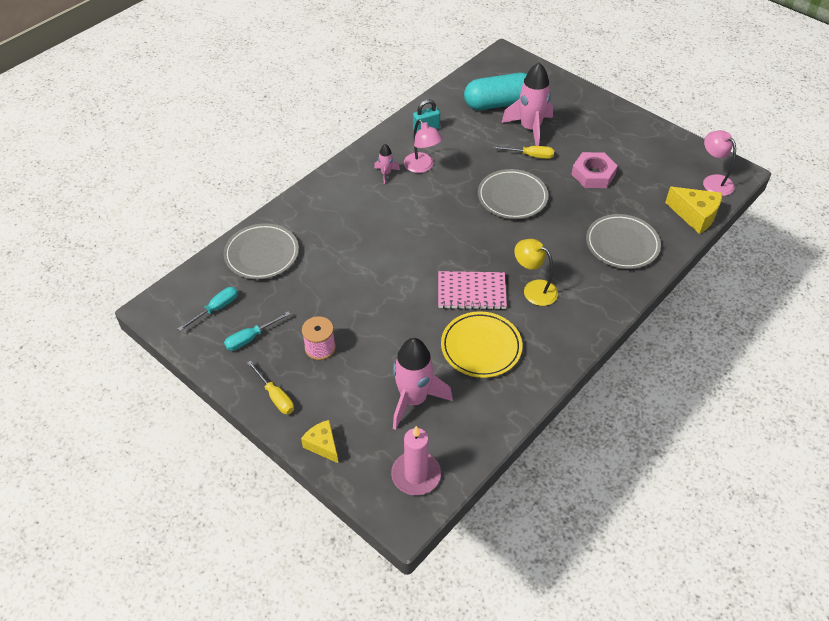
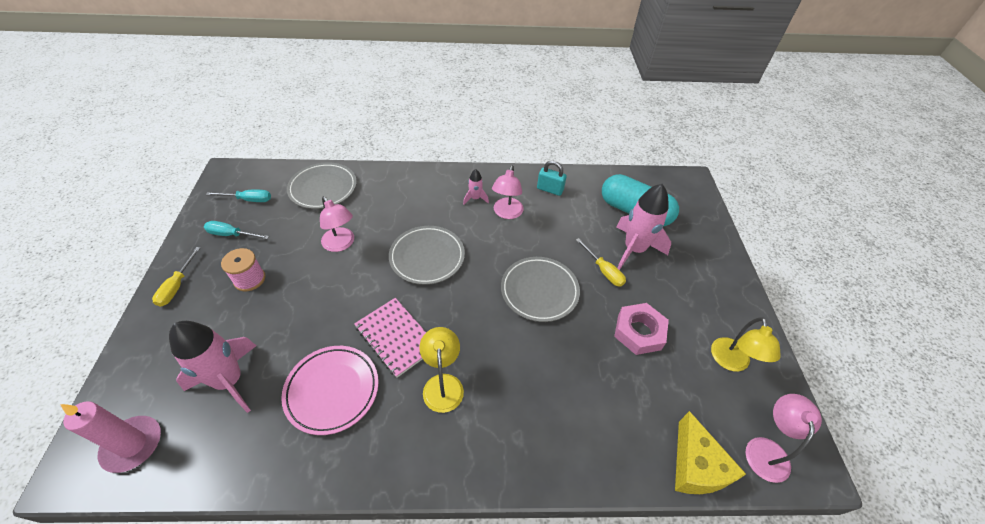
camera: 45 degrees right, 0 degrees up
yellow cheese [301,420,338,463] -> none
yellow plate [441,311,522,378] -> pink plate [281,346,379,435]
grey plate [586,214,661,269] -> grey plate moved to [389,226,465,285]
none -> pink lamp [320,196,354,252]
none -> yellow lamp [711,317,781,371]

